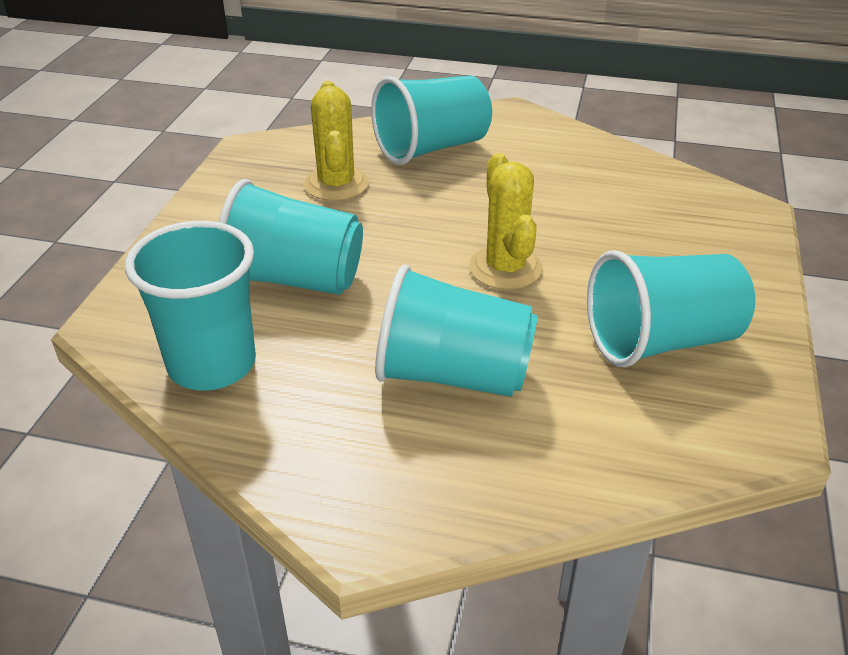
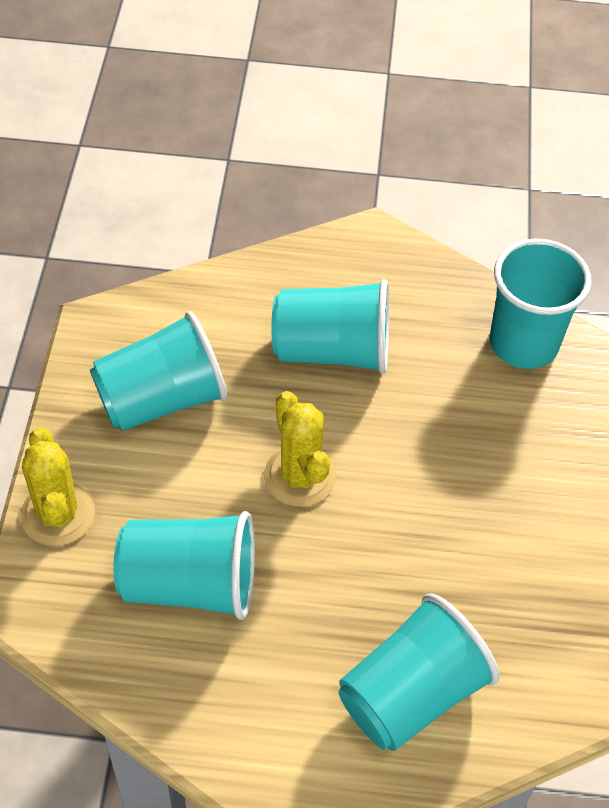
camera: 170 degrees right, 15 degrees up
turquoise cup [219,179,363,295] -> turquoise cup moved to [113,511,255,620]
yellow cactus [304,81,369,201] -> yellow cactus moved to [20,427,95,546]

